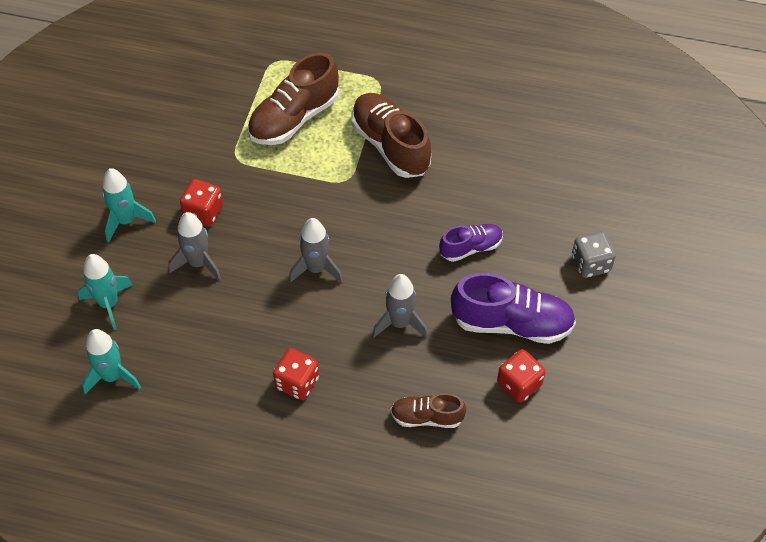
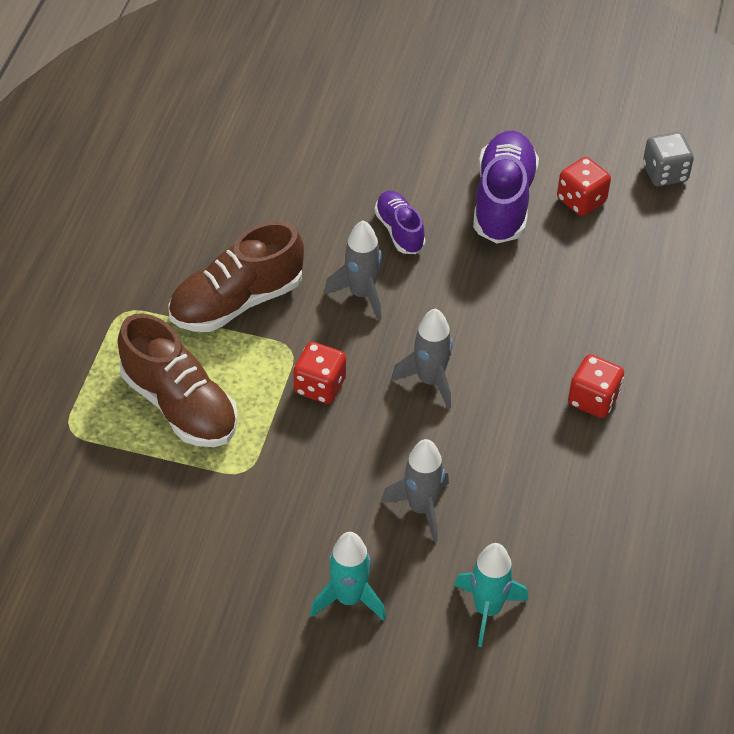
camera: 90 degrees left, 5 degrees down
turquoise rocket [82,329,141,394] -> none
red dice [180,179,223,226] -> red dice moved to [293,342,346,404]
grey rocket [372,274,428,338] -> grey rocket moved to [324,220,382,321]
brown shoe [391,393,466,428] -> none
grey dice [572,231,616,278] -> grey dice moved to [643,132,694,186]

